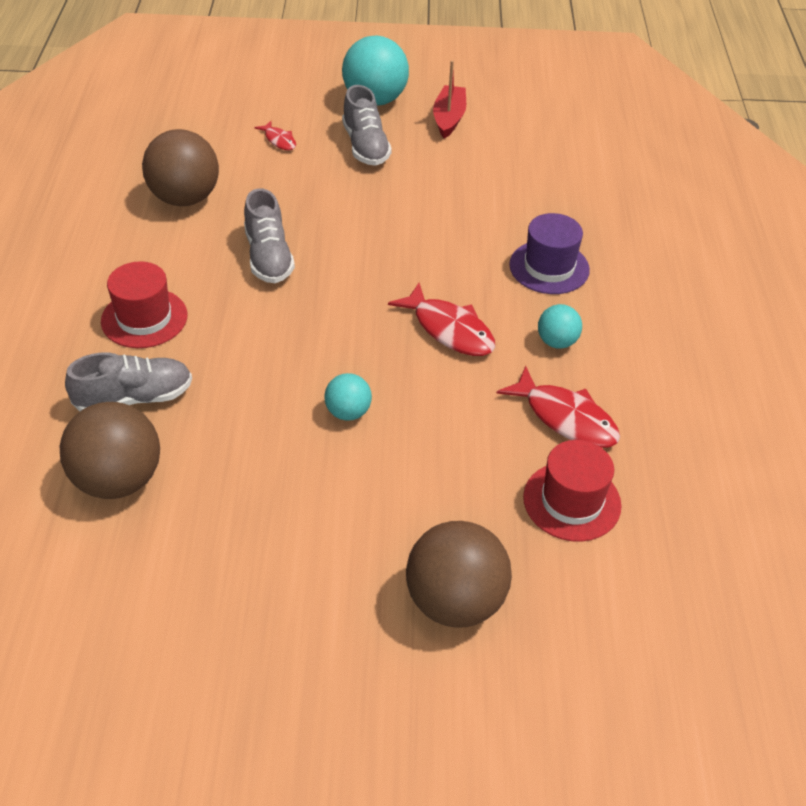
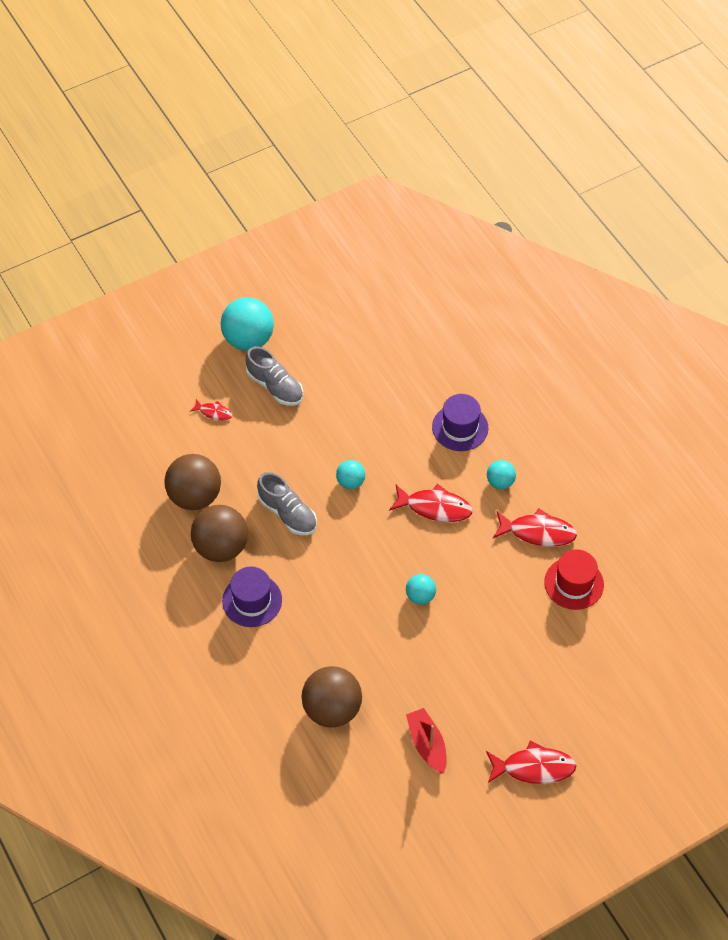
camera: 30 degrees left, 10 degrees up
grey shoe [65,353,192,411] -> none
red hat [101,261,188,348] -> purple hat [222,567,282,627]
brown ball [406,521,512,628] -> brown ball moved to [191,505,248,562]
red boat [433,60,466,139] -> red boat moved to [406,708,447,774]
none -> turquoise ball [336,460,365,489]
none -> red fish [486,741,577,784]

